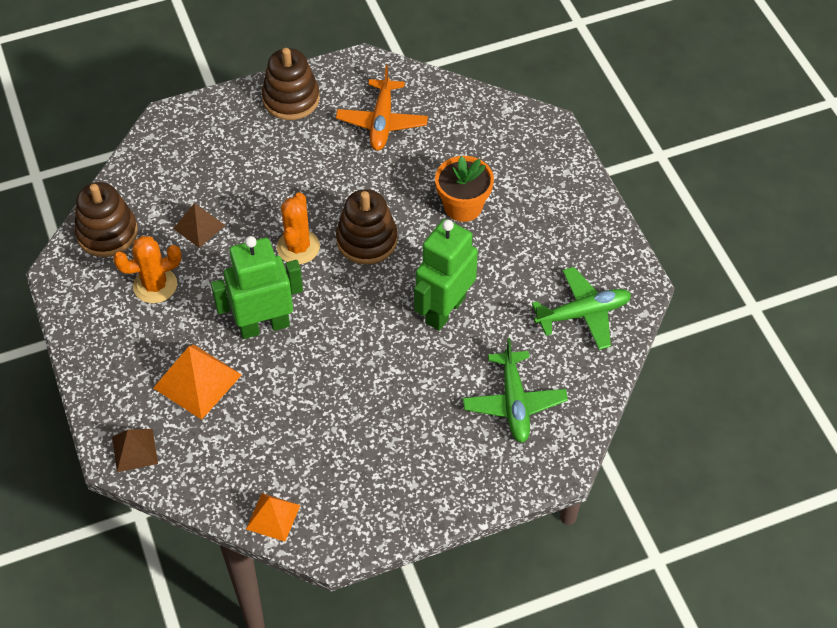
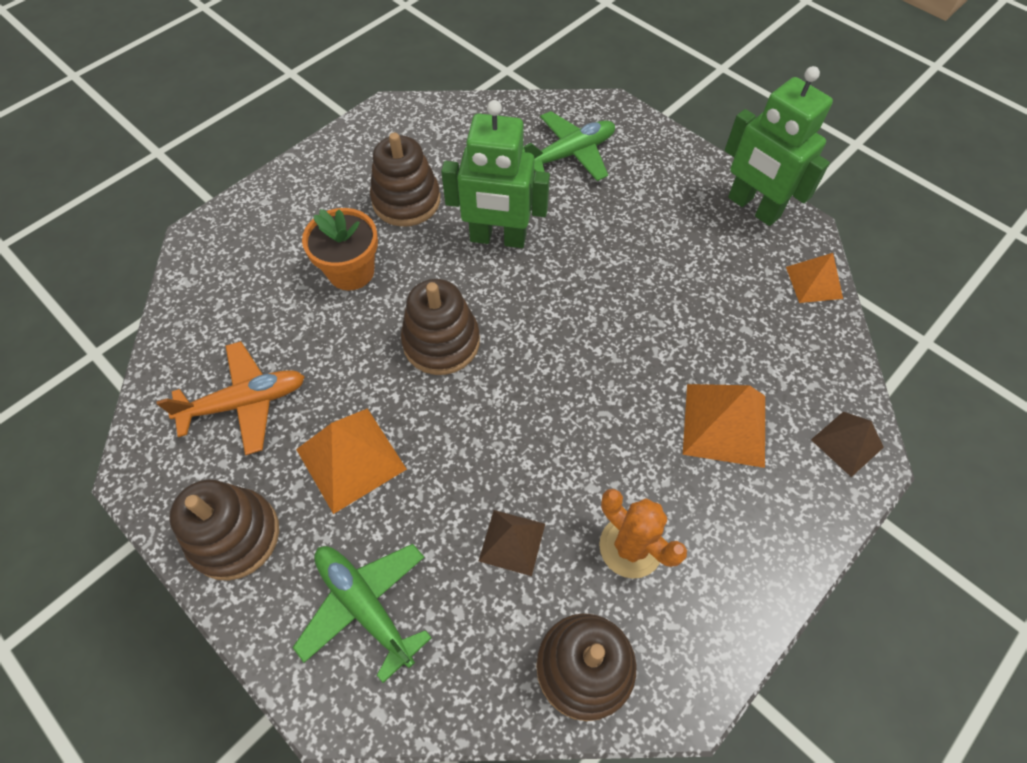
camera: 115 degrees left, 5 degrees up
green robot [211,236,303,339] -> green robot moved to [725,66,833,226]
orange cactus [277,192,320,264] -> none
green plane [532,267,631,350] -> green plane moved to [292,544,432,683]
none -> orange pyramid [296,408,407,514]
none -> brown stacking toy [370,133,440,227]

